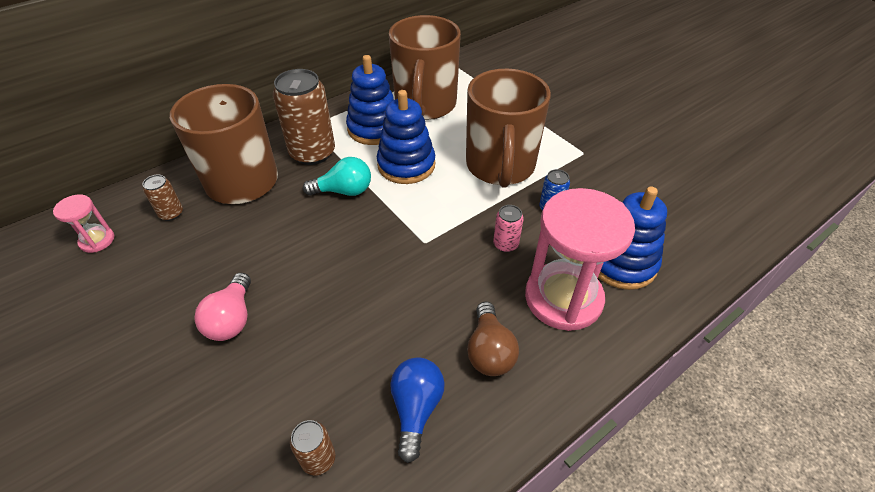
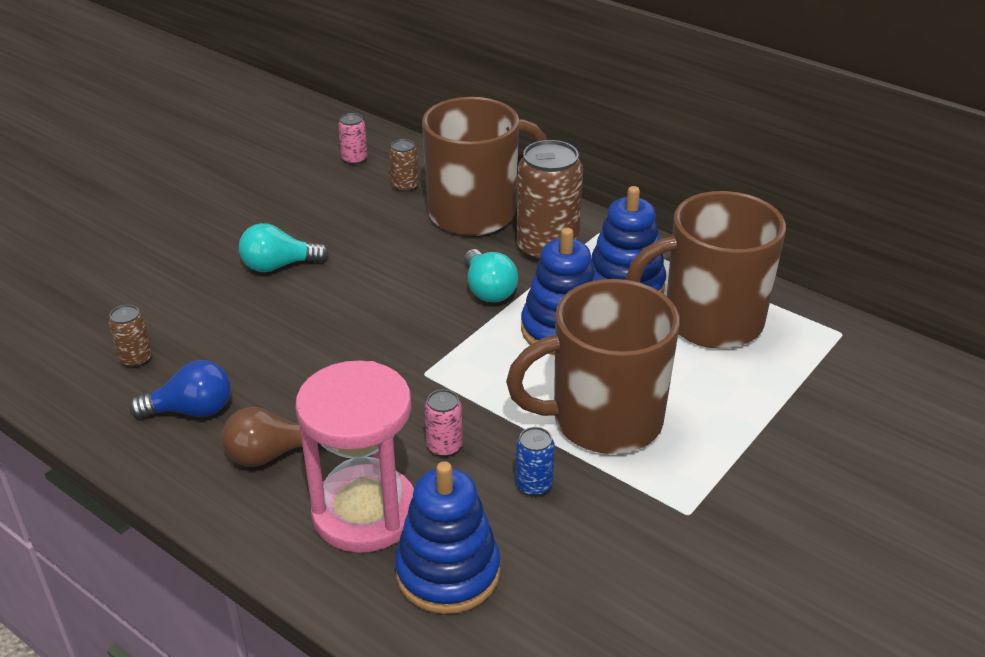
camera: 75 degrees right, 10 degrees down
pink hourglass [53,195,114,253] -> pink can [338,113,367,165]
pink light bulb [194,273,251,341] -> turquoise light bulb [239,223,329,272]

